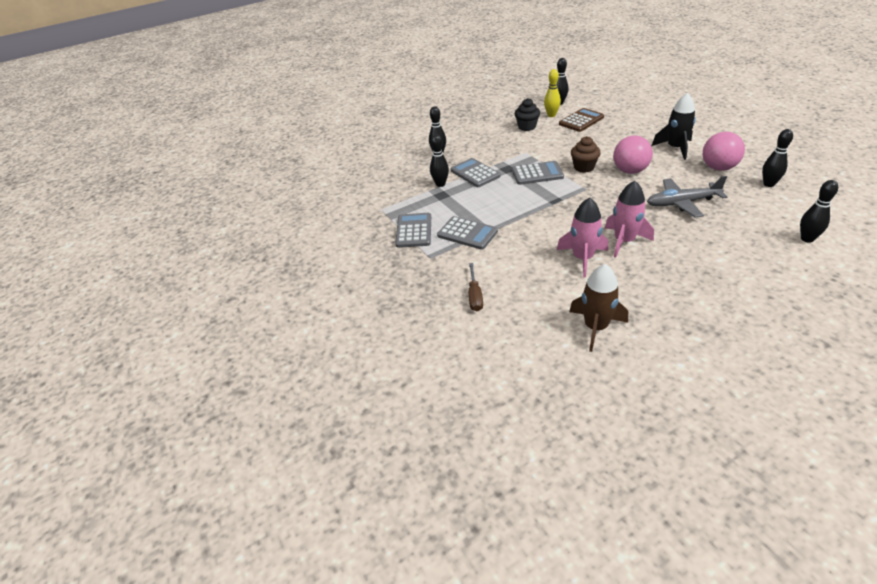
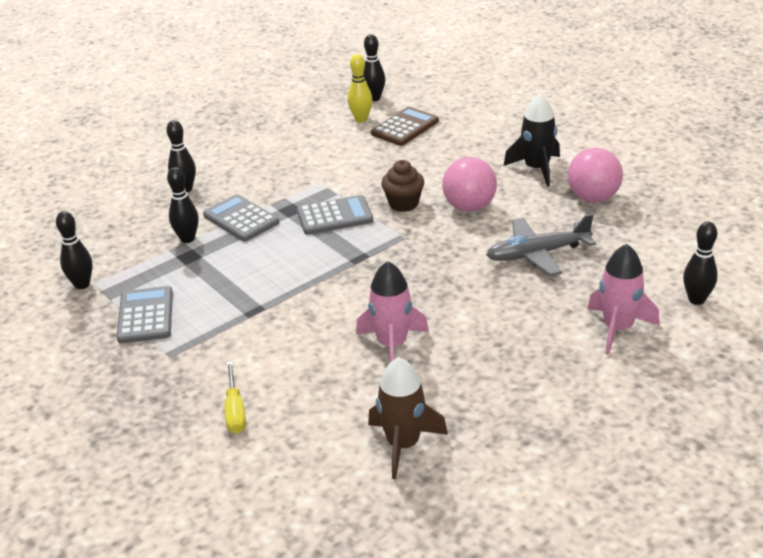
camera: 10 degrees left, 5 degrees down
grey calculator [437,216,498,250] -> none
brown screwdriver [469,263,483,311] -> yellow screwdriver [225,361,246,433]
black cupcake [515,98,540,131] -> none
pink rocket [605,180,654,258] -> pink rocket moved to [587,244,659,355]
black bowling pin [762,129,793,187] -> black bowling pin moved to [56,211,93,289]

